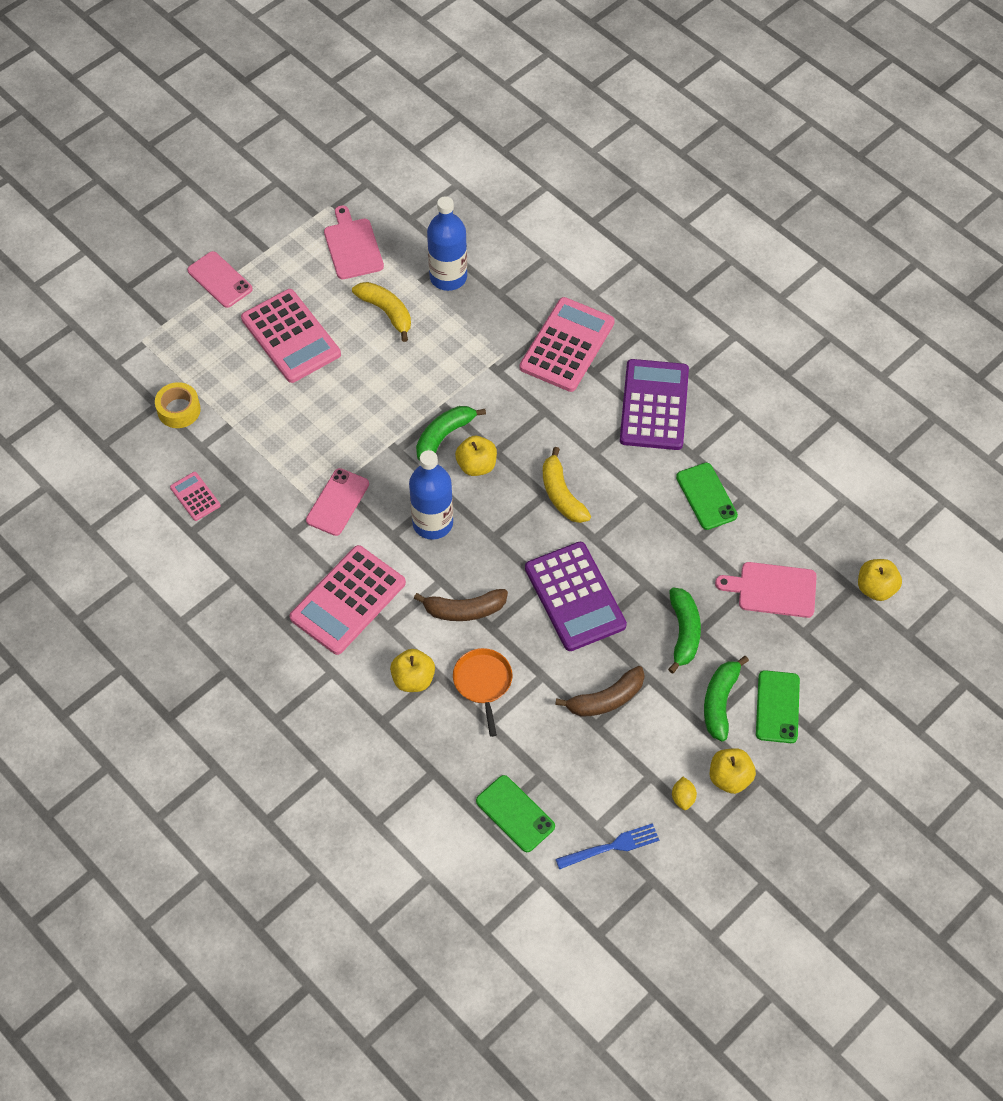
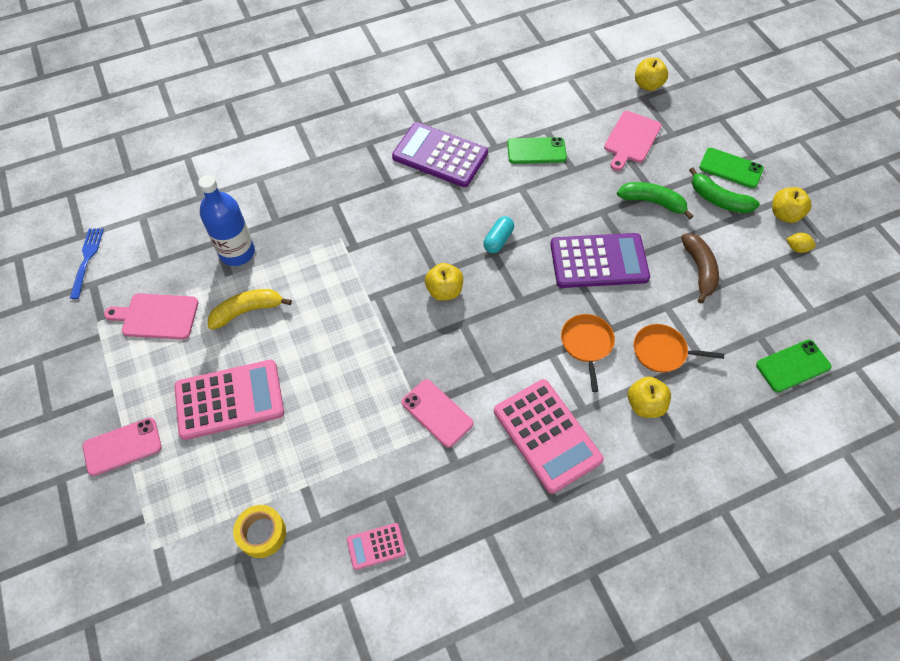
camera: 70 degrees left, 0 degrees up
blue bottle [409,450,453,540] -> none
brown banana [414,589,508,621] -> orange pan [561,314,615,392]
green banana [416,406,486,461] -> none
pink calculator [520,297,615,392] -> none
yellow banana [543,447,591,523] -> turquoise capsule [483,216,514,253]
blue fork [556,823,659,869] -> blue fork moved to [70,228,104,299]

